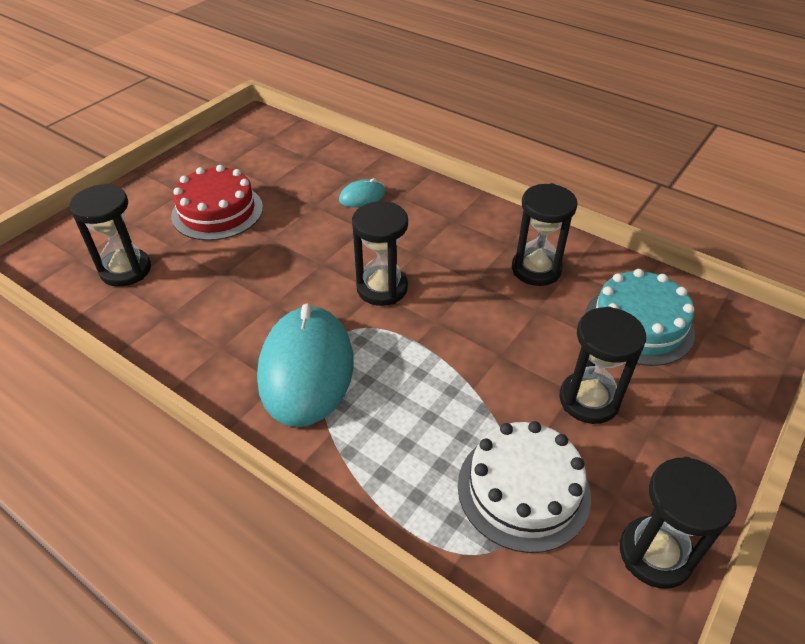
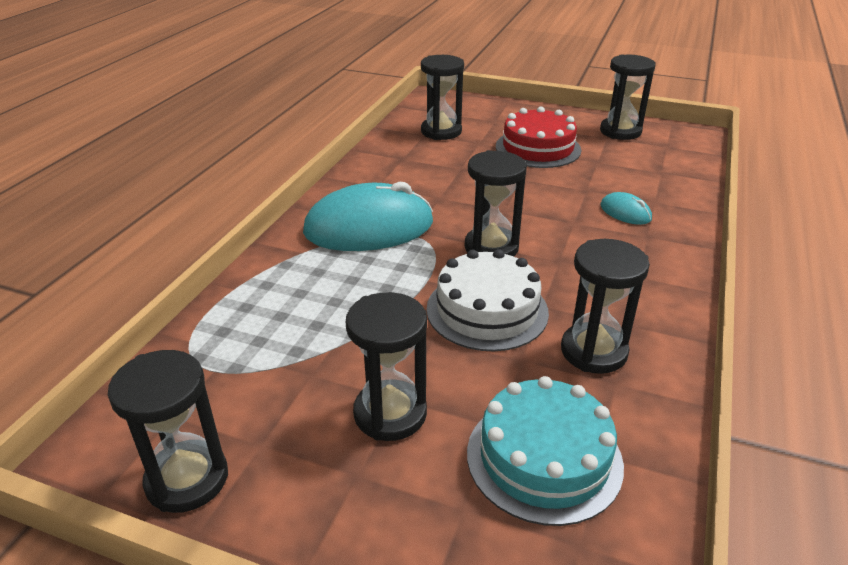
camera: 75 degrees right, 10 degrees down
white cake [458,421,591,553] -> white cake moved to [427,249,549,351]
none -> black hourglass [600,54,656,140]

